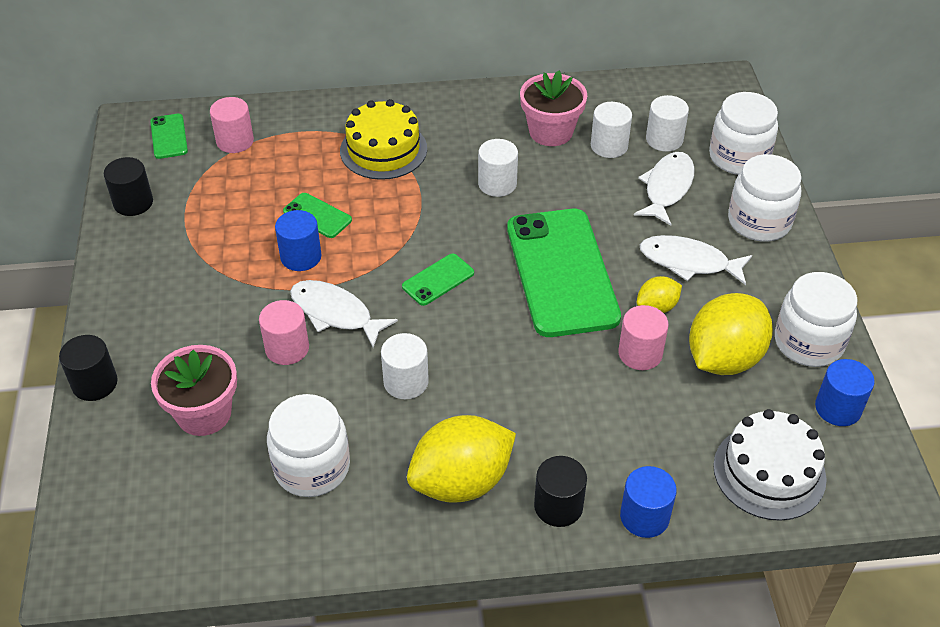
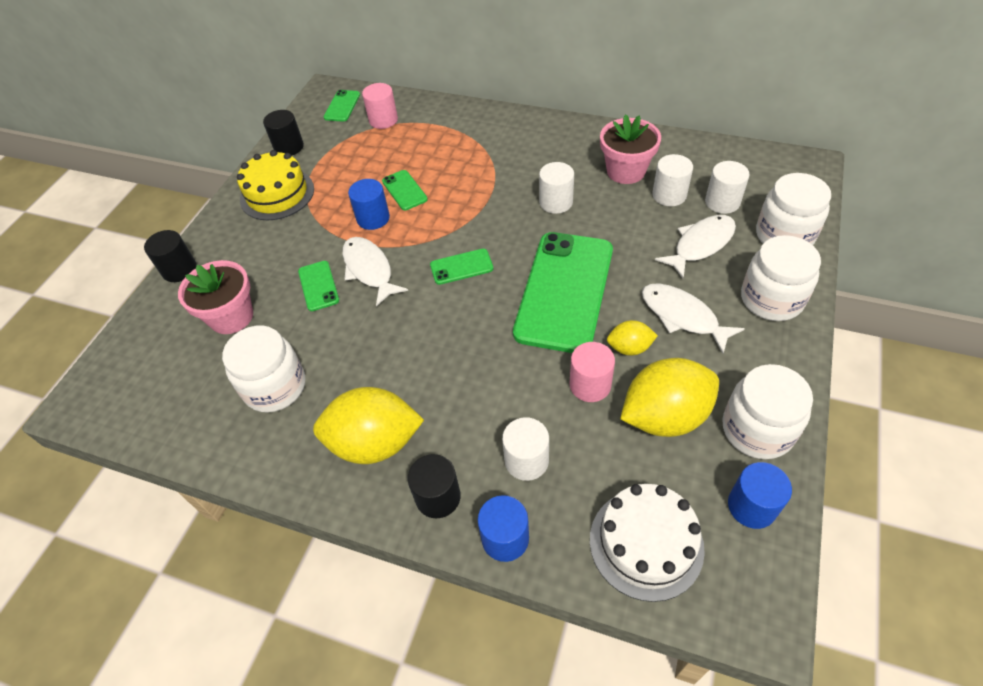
camera: 30 degrees right, 5 degrees up
pink cylinder [259,300,309,365] -> green phone [298,261,339,311]
yellow cake [340,99,427,180] -> yellow cake moved to [237,150,314,220]
white cylinder [381,333,429,399] -> white cylinder moved to [502,417,549,481]

